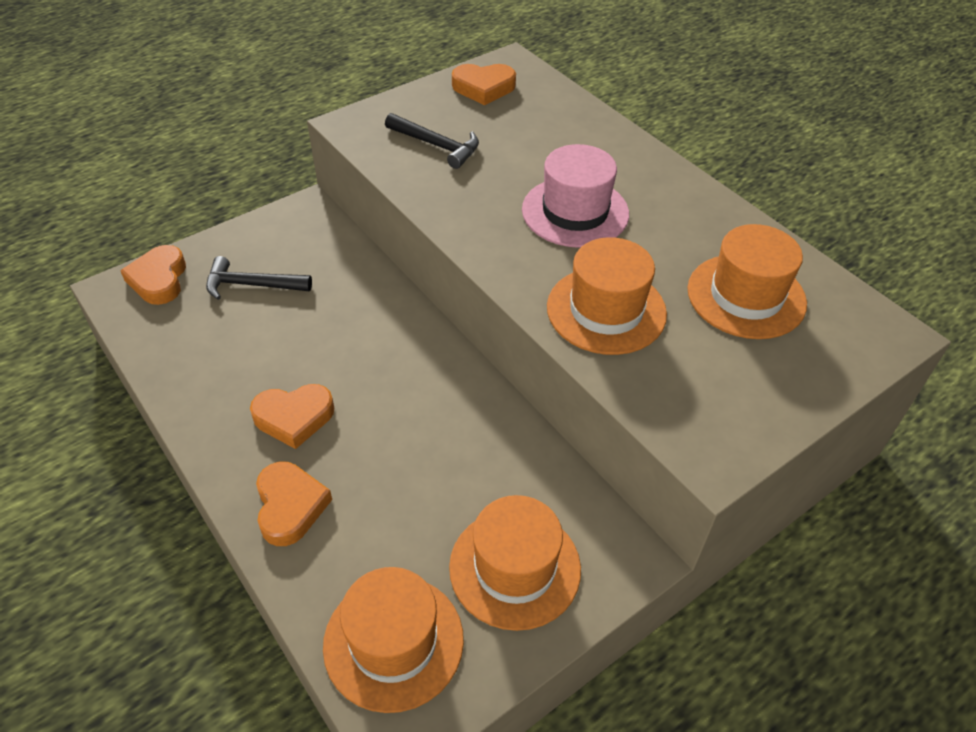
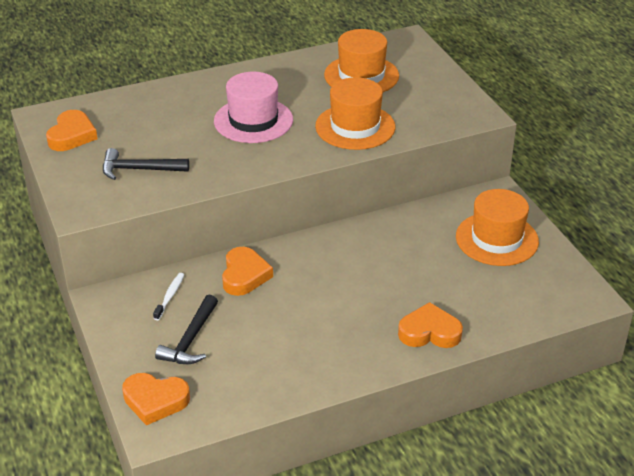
camera: 75 degrees left, 10 degrees down
orange heart [250,384,334,449] -> orange heart moved to [222,247,273,296]
orange hat [323,567,464,713] -> none
black hammer [385,113,479,169] -> black hammer turned 135 degrees counterclockwise [103,148,189,180]
none -> white toothbrush [153,273,184,320]

